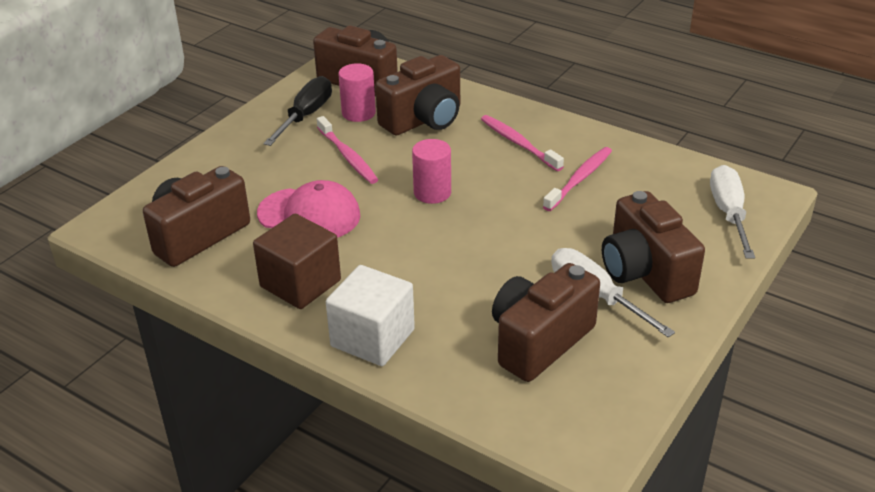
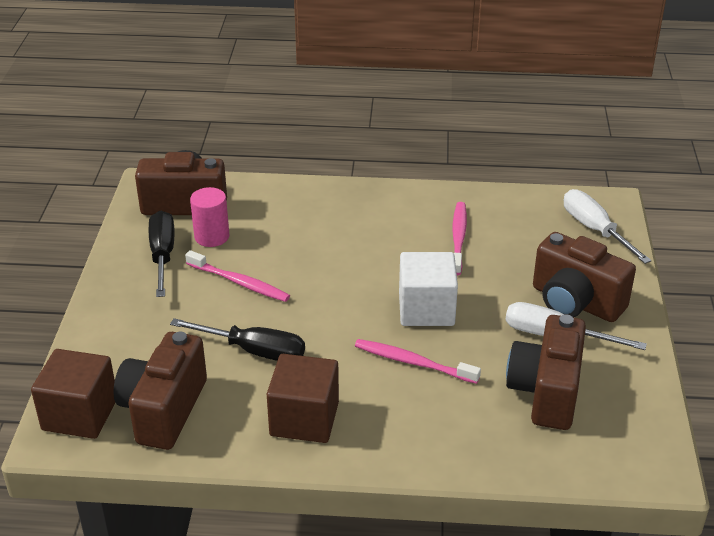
camera: 30 degrees left, 0 degrees up
pink cap [257,180,360,238] -> black screwdriver [170,318,305,361]
white cube [326,265,415,366] -> white cube moved to [399,252,458,326]
brown camera [375,55,460,136] -> none
pink cylinder [412,139,451,204] -> none
pink toothbrush [481,115,564,171] -> pink toothbrush moved to [355,339,481,384]
none -> brown cube [31,349,115,439]

